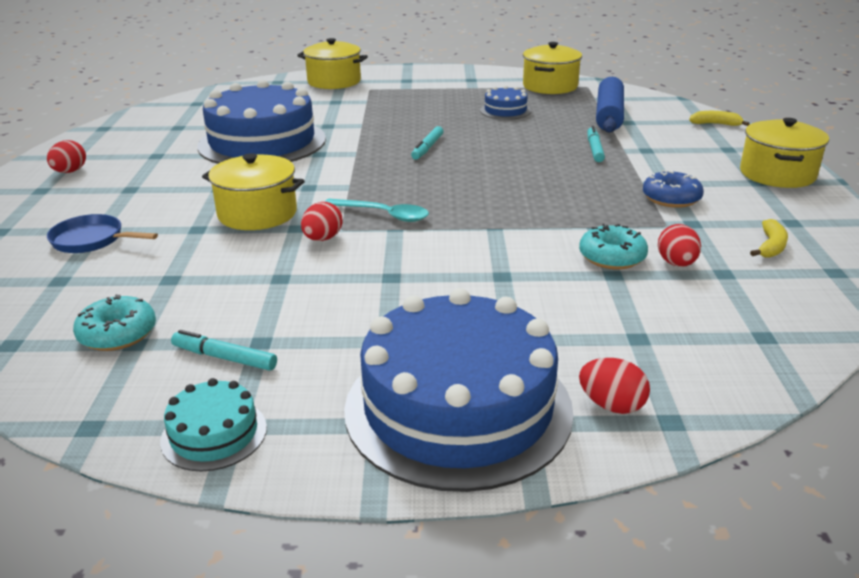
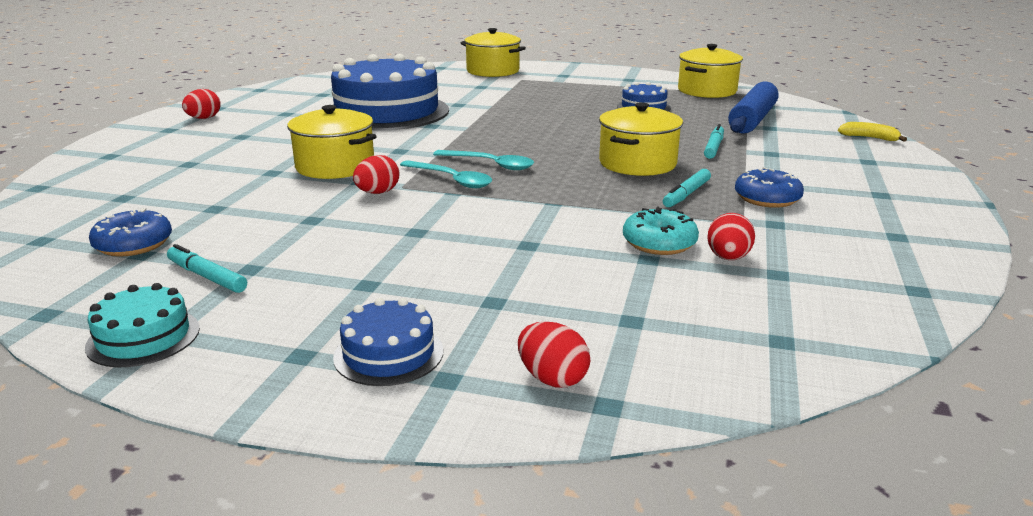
camera: 15 degrees right, 5 degrees down
blue pan [47,214,158,253] -> none
turquoise donut [73,294,156,351] -> blue donut [89,208,172,257]
blue cake [344,288,574,492] -> blue cake [333,298,443,386], size x0.44
turquoise marker [411,126,444,160] -> turquoise marker moved to [663,169,711,207]
yellow pot [740,118,829,188] -> yellow pot moved to [599,102,683,176]
yellow banana [750,219,788,258] -> none
none -> turquoise spoon [433,150,534,170]

